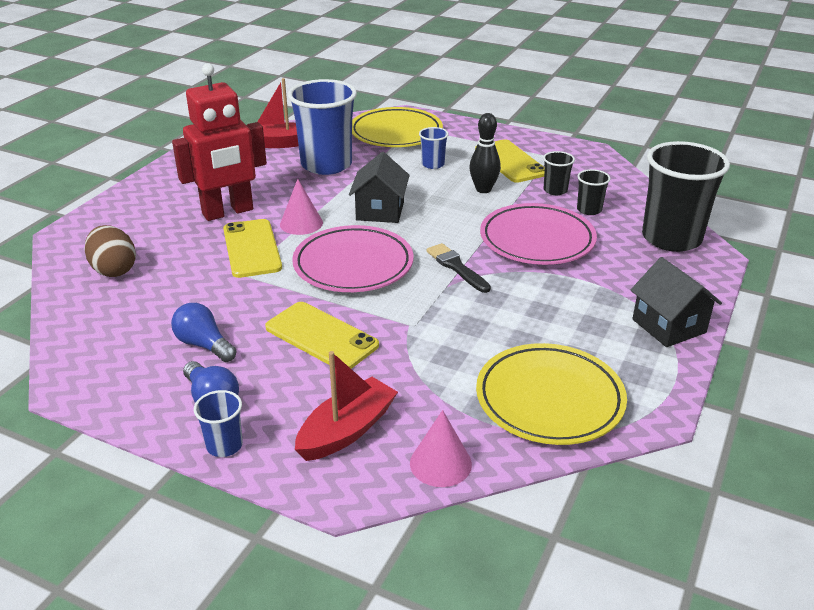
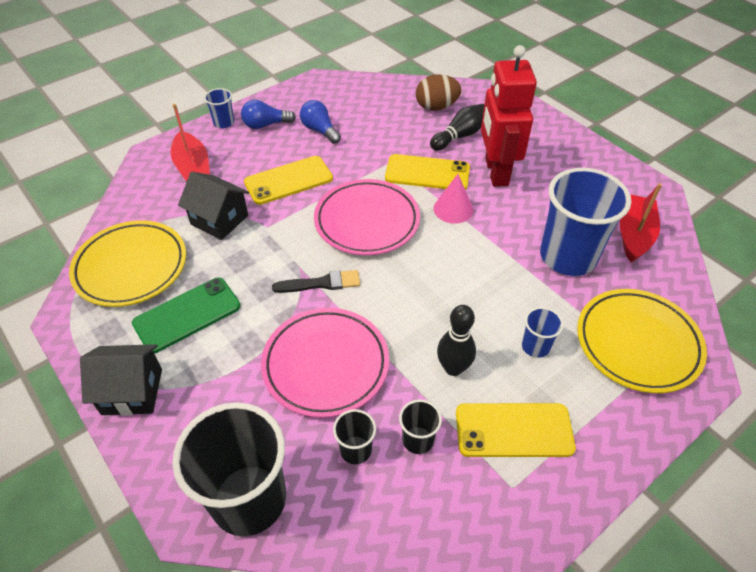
camera: 115 degrees right, 15 degrees up
blue light bulb [171,303,237,362] -> blue light bulb turned 105 degrees counterclockwise [300,100,341,144]
black house [349,152,410,223] -> black house moved to [178,172,249,240]
pink cone [410,410,472,487] -> none
none -> green phone [132,277,241,354]
none -> black bowling pin [430,104,485,151]

